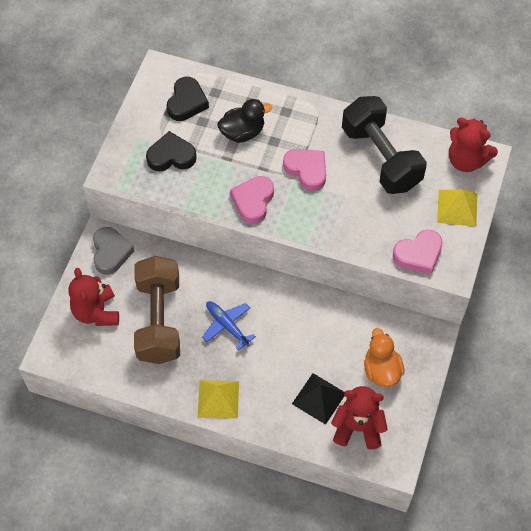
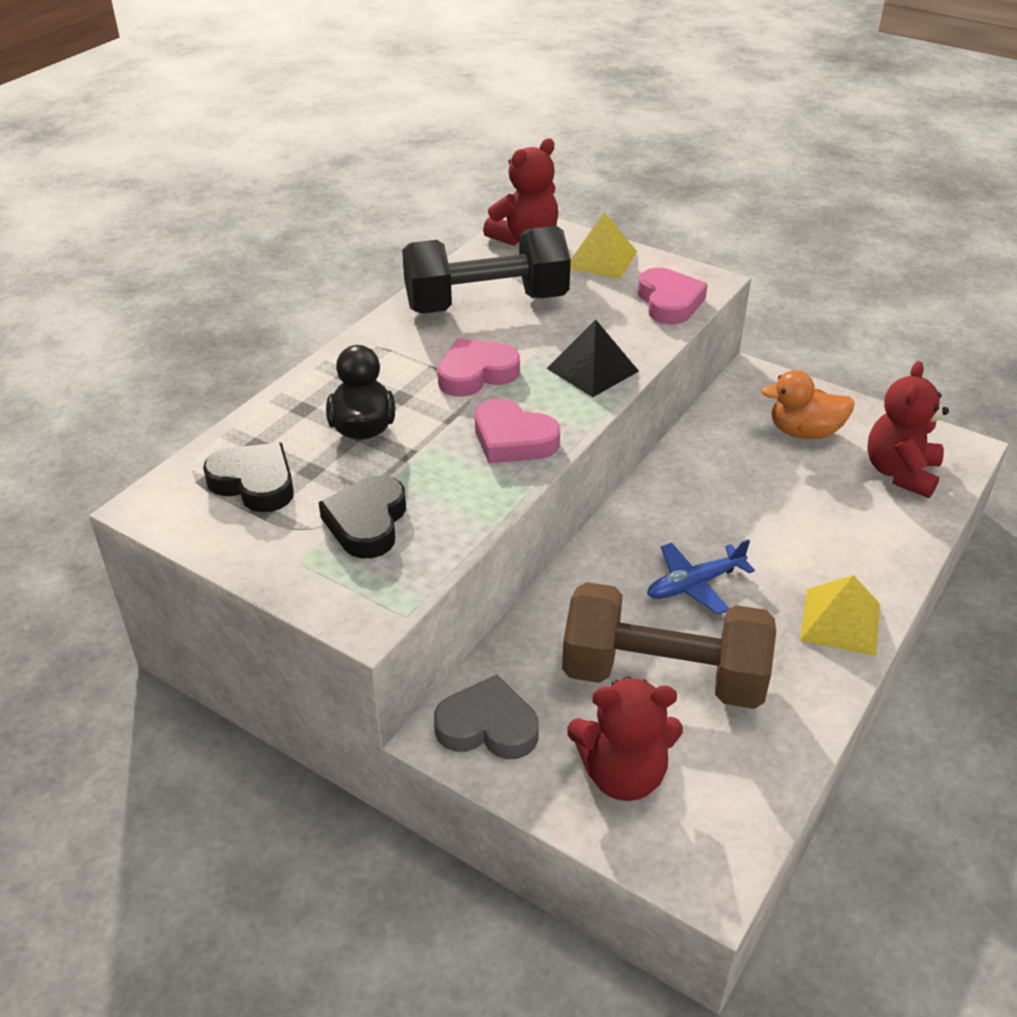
camera: 75 degrees left, 20 degrees down
black pyramid [292,373,345,425] -> black pyramid moved to [546,319,639,397]

